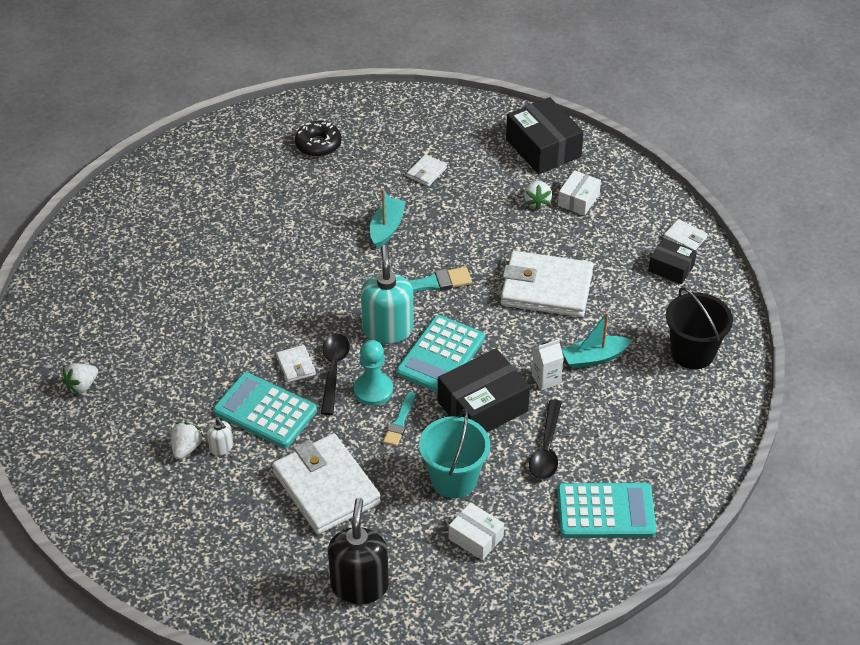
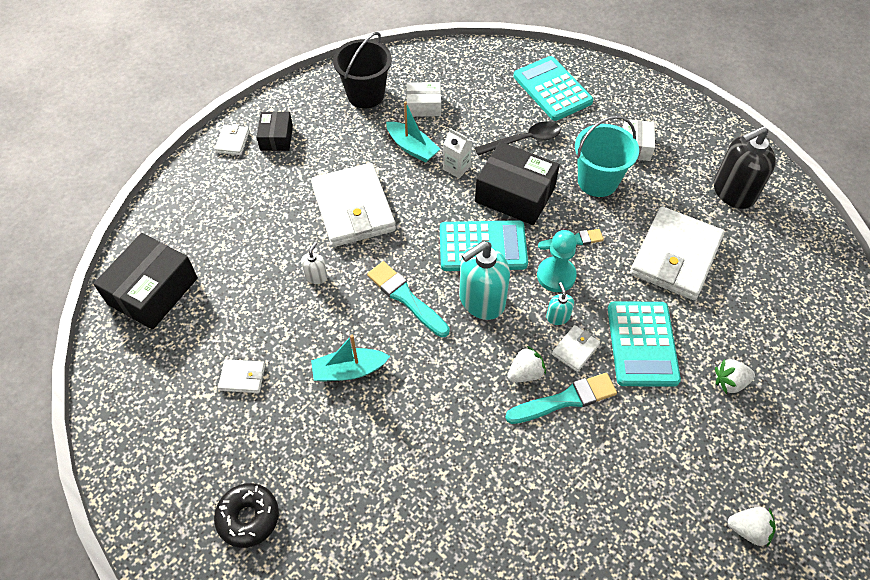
camera: 120 degrees left, 10 degrees up
white soap dispenser [207,418,233,456] -> white soap dispenser moved to [301,242,328,284]
black spoon [321,334,350,415] -> turquoise soap dispenser [546,282,574,325]
white strawberry [524,181,552,210] -> white strawberry moved to [507,346,546,382]
white box [558,170,601,216] -> white box moved to [406,82,441,117]
none -> turquoise brush [505,373,617,424]

